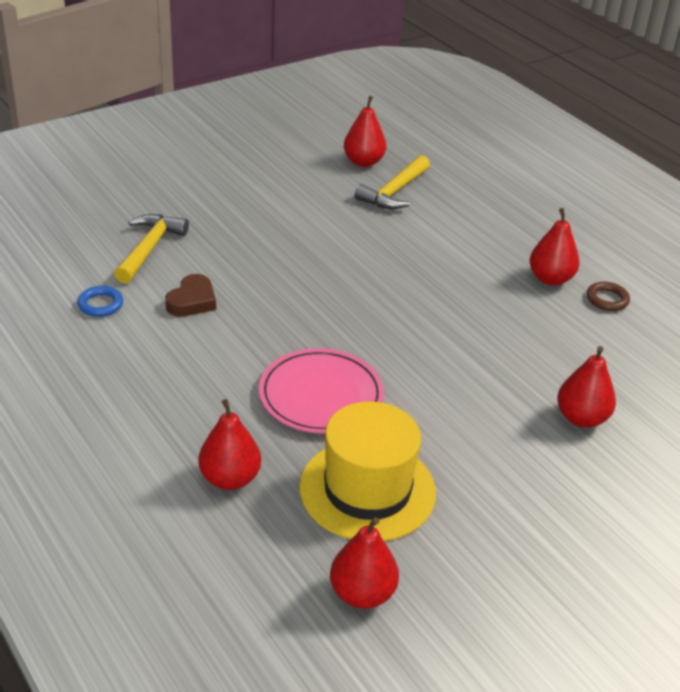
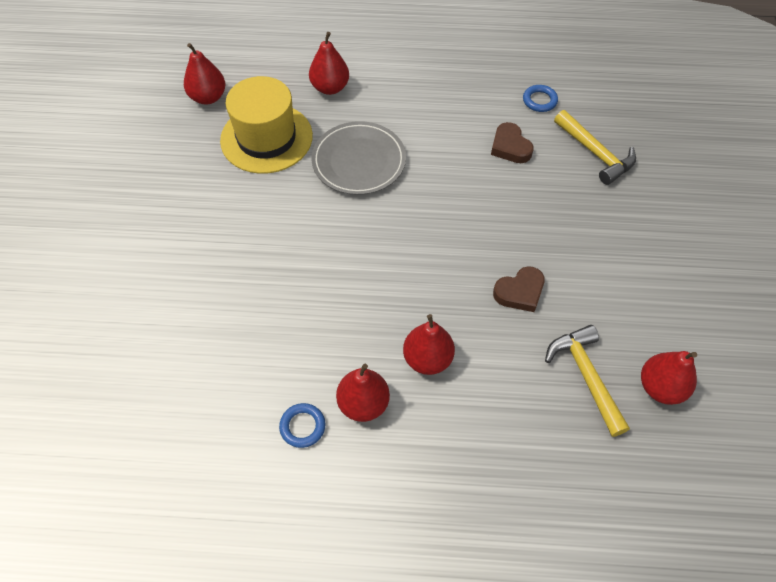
camera: 130 degrees right, 20 degrees up
pink plate [259,348,384,434] -> grey plate [312,121,406,195]
red pear [557,346,616,428] -> red pear moved to [403,314,455,375]
brown ring [587,282,630,311] -> blue ring [279,403,326,448]
none -> brown heart [493,266,545,312]

